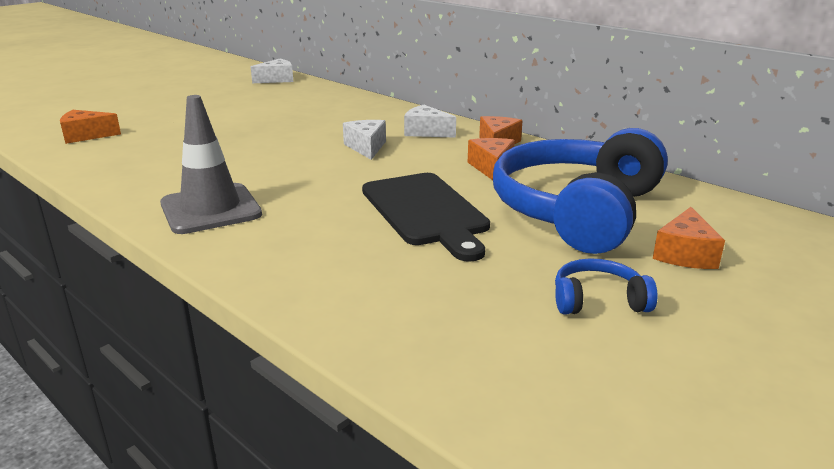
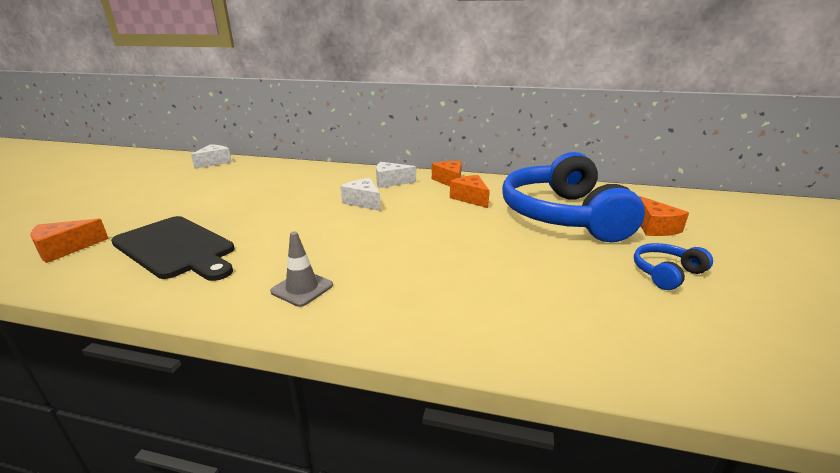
camera: 30 degrees left, 0 degrees up
grey traffic cone [160,95,262,234] -> grey traffic cone [270,231,333,307], size x0.55
black cutting board [362,173,490,262] -> black cutting board moved to [111,216,235,281]

